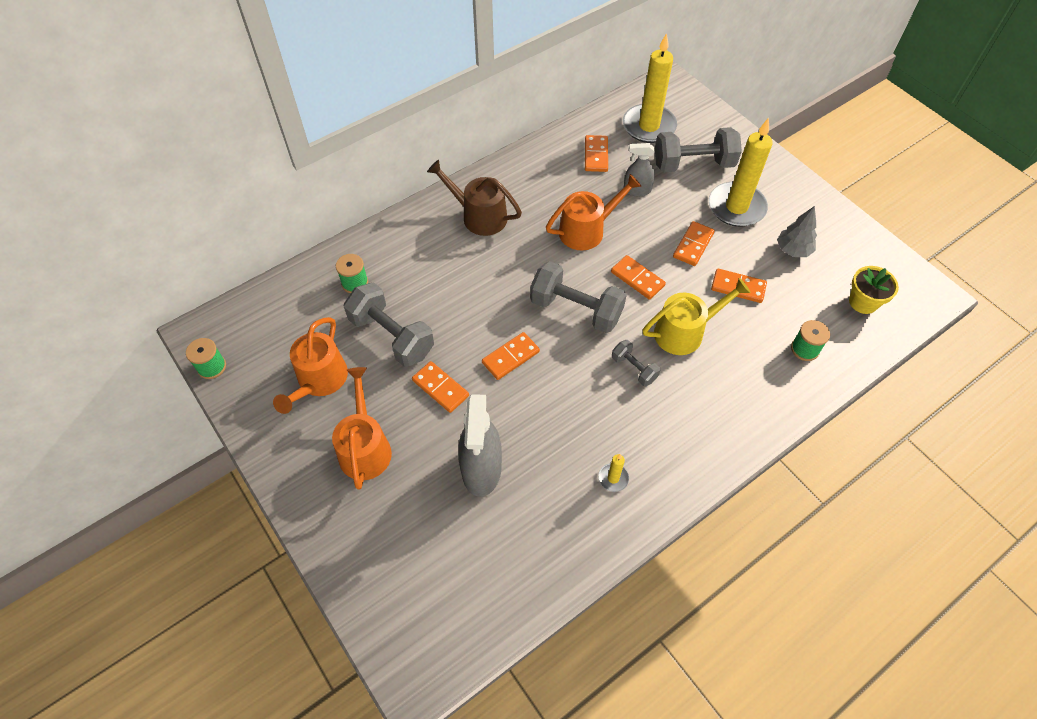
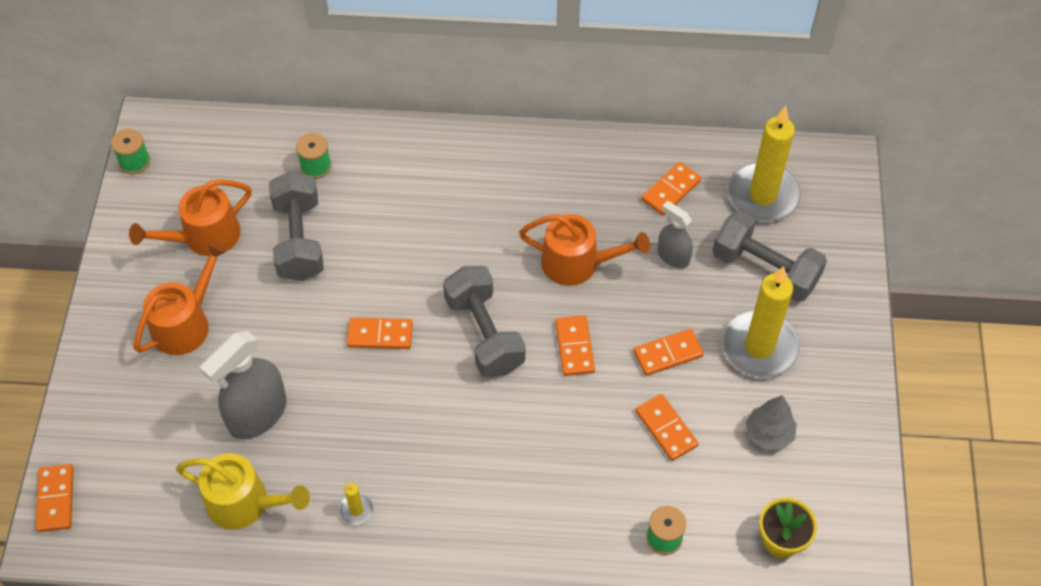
camera: 40 degrees right, 0 degrees up
orange domino [412,361,469,413] -> orange domino moved to [36,464,73,532]
brown watering can [427,160,522,236] -> none
grey dumbbell [612,340,660,386] -> none
yellow watering can [642,278,751,355] -> yellow watering can moved to [176,453,310,529]

